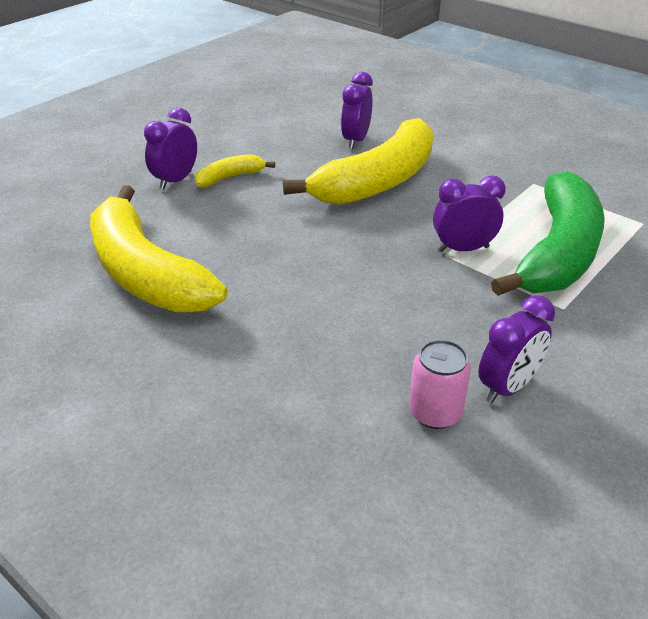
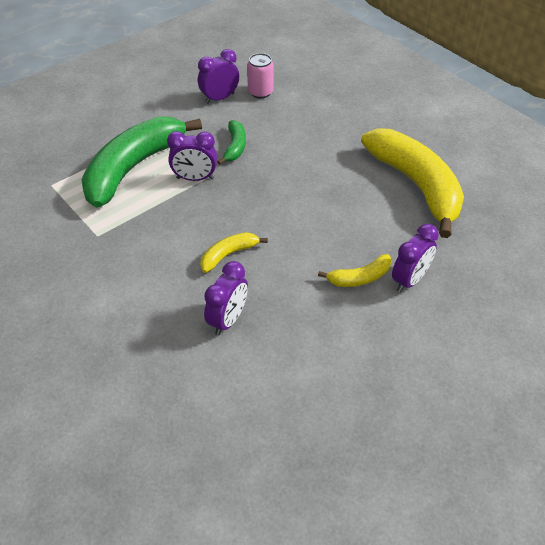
camera: 170 degrees left, 10 degrees up
yellow banana [283,118,434,205] -> yellow banana [200,232,268,273], size x0.44
none -> green banana [217,120,246,165]

